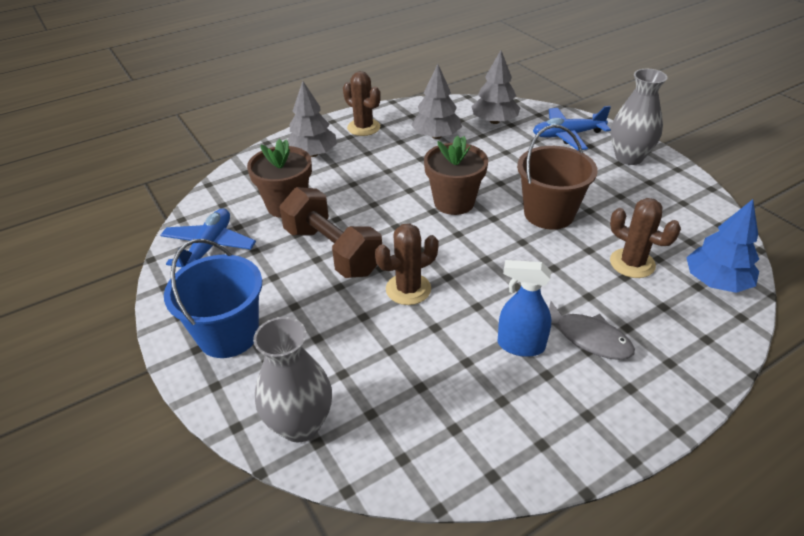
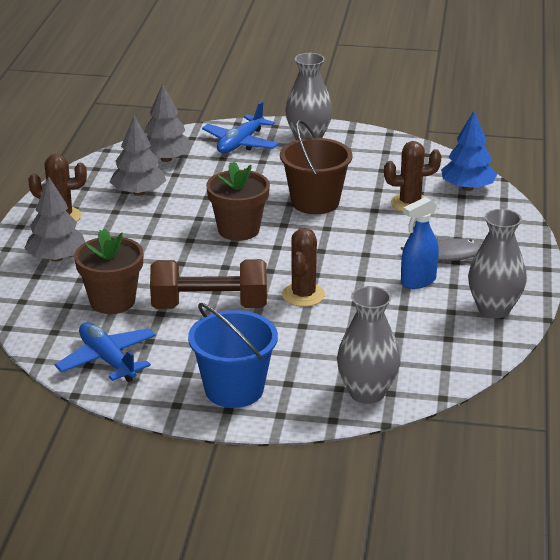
camera: 50 degrees left, 10 degrees down
none -> grey vase [468,209,527,318]

